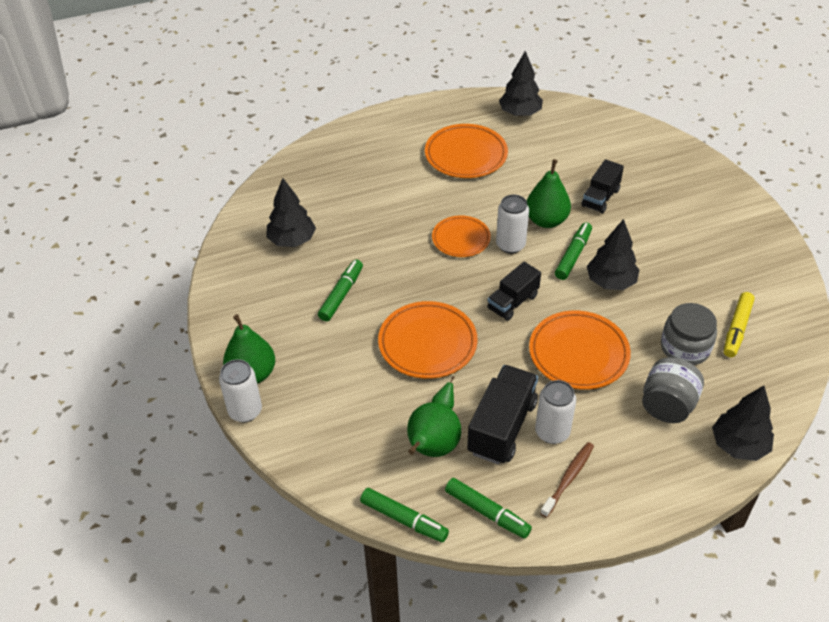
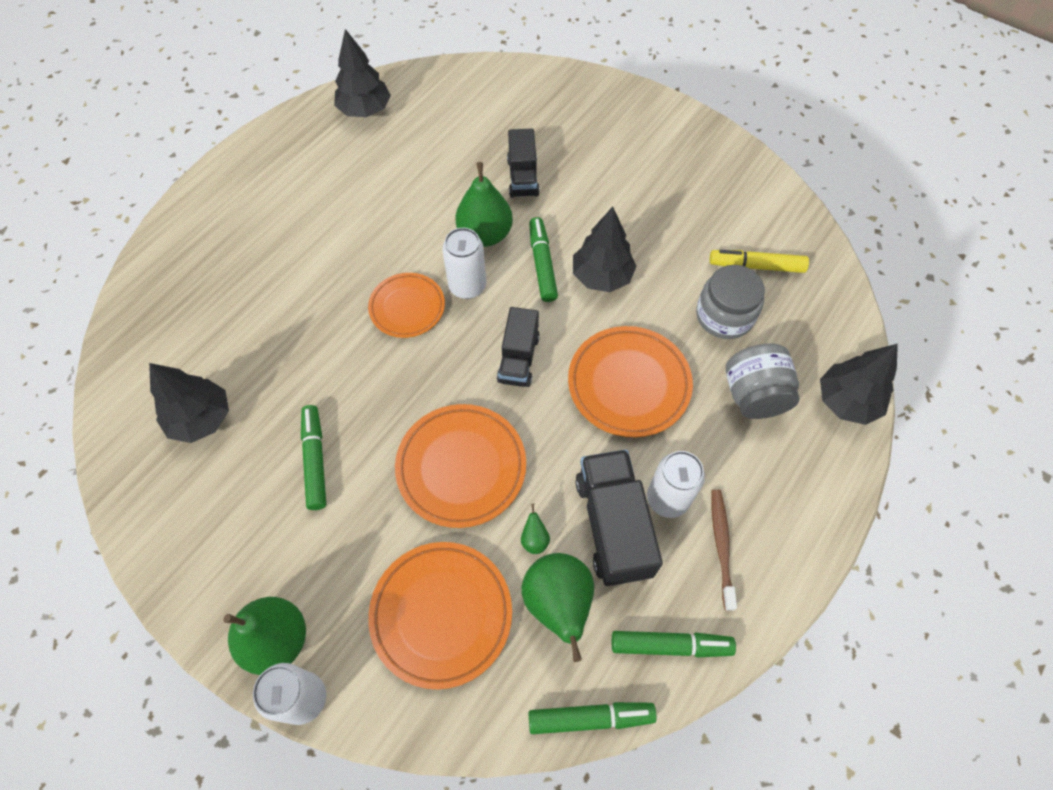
camera: 35 degrees left, 15 degrees up
orange plate [425,124,508,178] -> orange plate moved to [368,542,512,689]
yellow marker [724,292,755,357] -> yellow marker turned 105 degrees clockwise [710,250,809,273]

